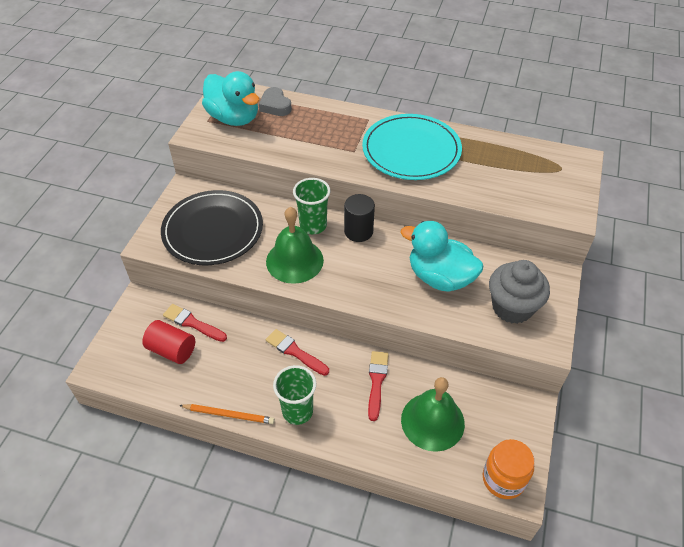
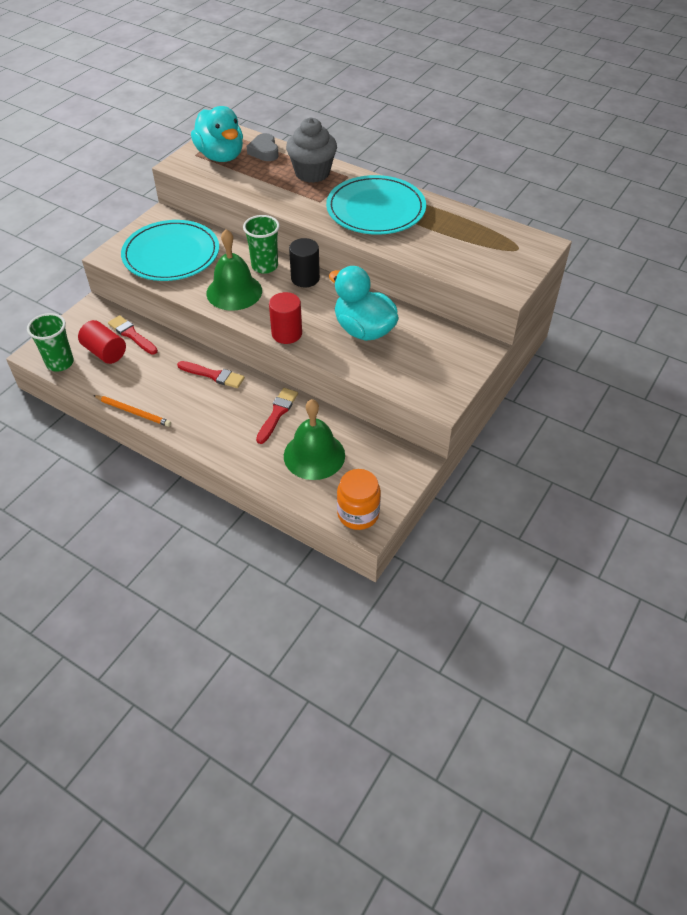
camera: 15 degrees right, 0 degrees up
black plate [161,190,263,265] -> turquoise plate [121,220,219,281]
red brush [266,329,329,376] -> red brush turned 150 degrees clockwise [177,361,245,388]
green cup [273,365,316,425] -> green cup moved to [27,313,74,371]
grey cupcake [489,260,550,324] -> grey cupcake moved to [286,117,337,183]
none -> red cylinder [269,292,302,344]

